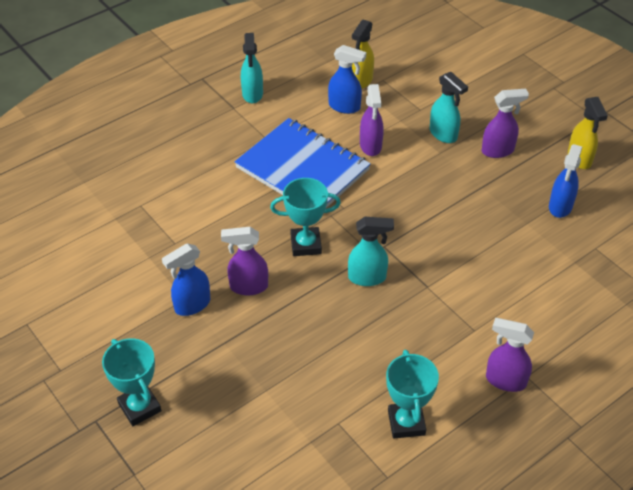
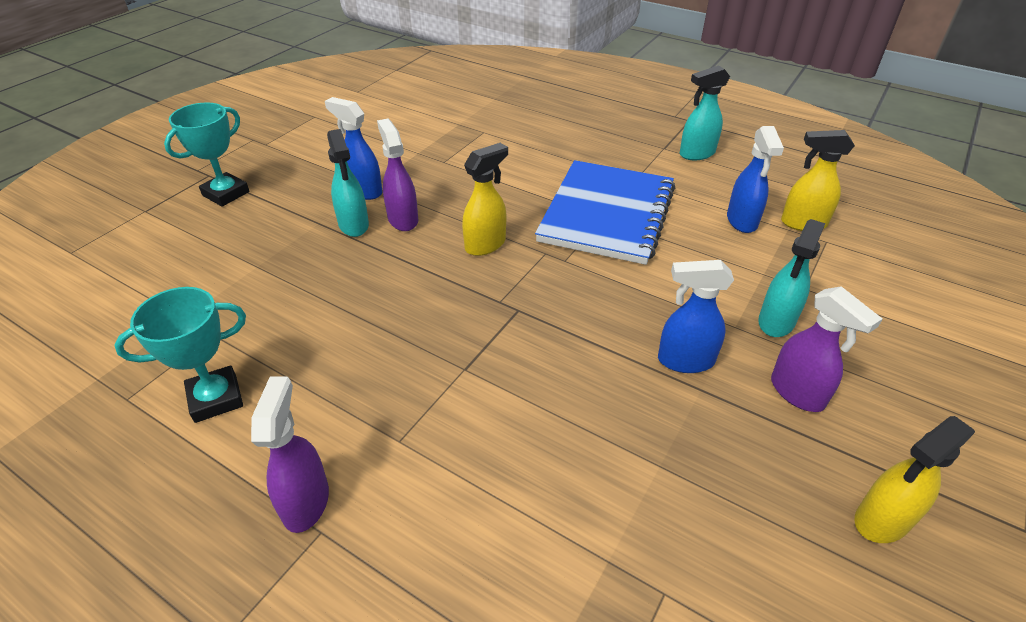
camera: 70 degrees right, 5 degrees down
turquoise trophy [270,178,341,256] -> yellow spray bottle [462,143,508,256]
turquoise spray bottle [348,217,394,286] -> turquoise spray bottle moved to [327,129,369,237]
purple spray bottle [360,84,384,156] -> none
blue spray bottle [549,144,582,218] -> blue spray bottle moved to [658,260,734,373]

